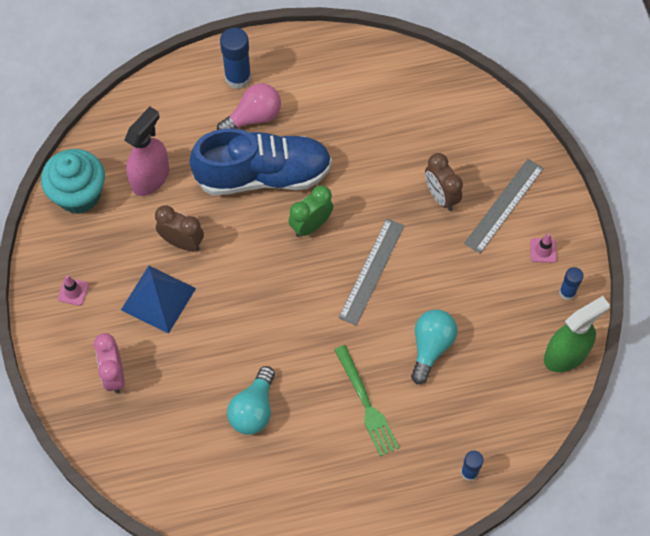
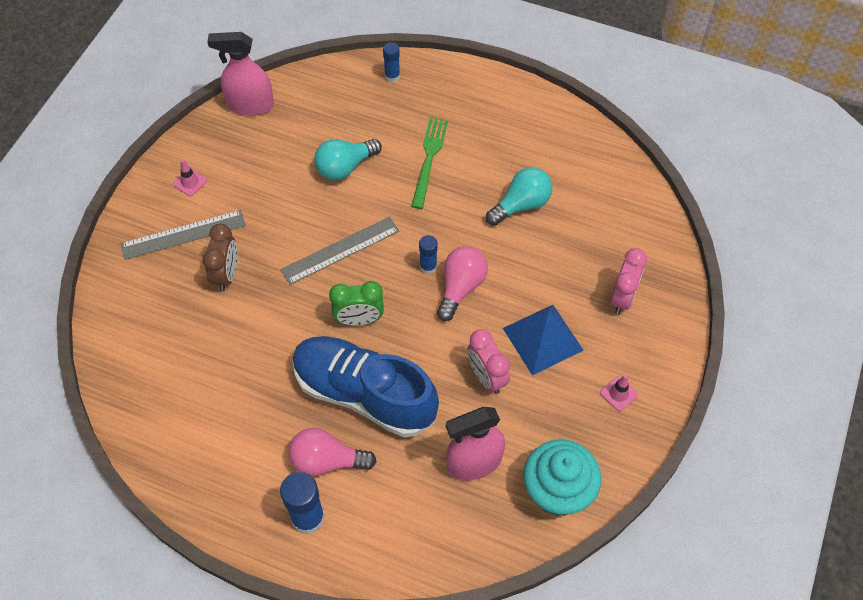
camera: 145 degrees left, 5 degrees down
brown clock [155,205,204,251] -> pink clock [467,329,510,394]
green spray bottle [544,296,610,372] -> pink spray bottle [207,32,274,116]
blue glue stick [559,267,583,300] -> blue glue stick moved to [419,235,437,274]
none -> pink light bulb [437,246,488,321]

